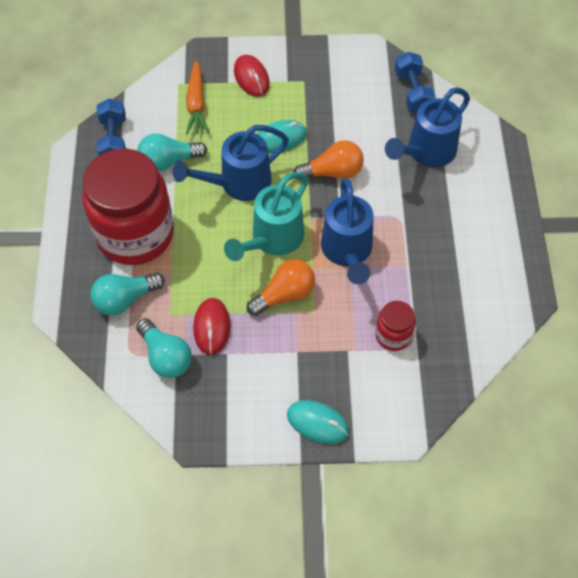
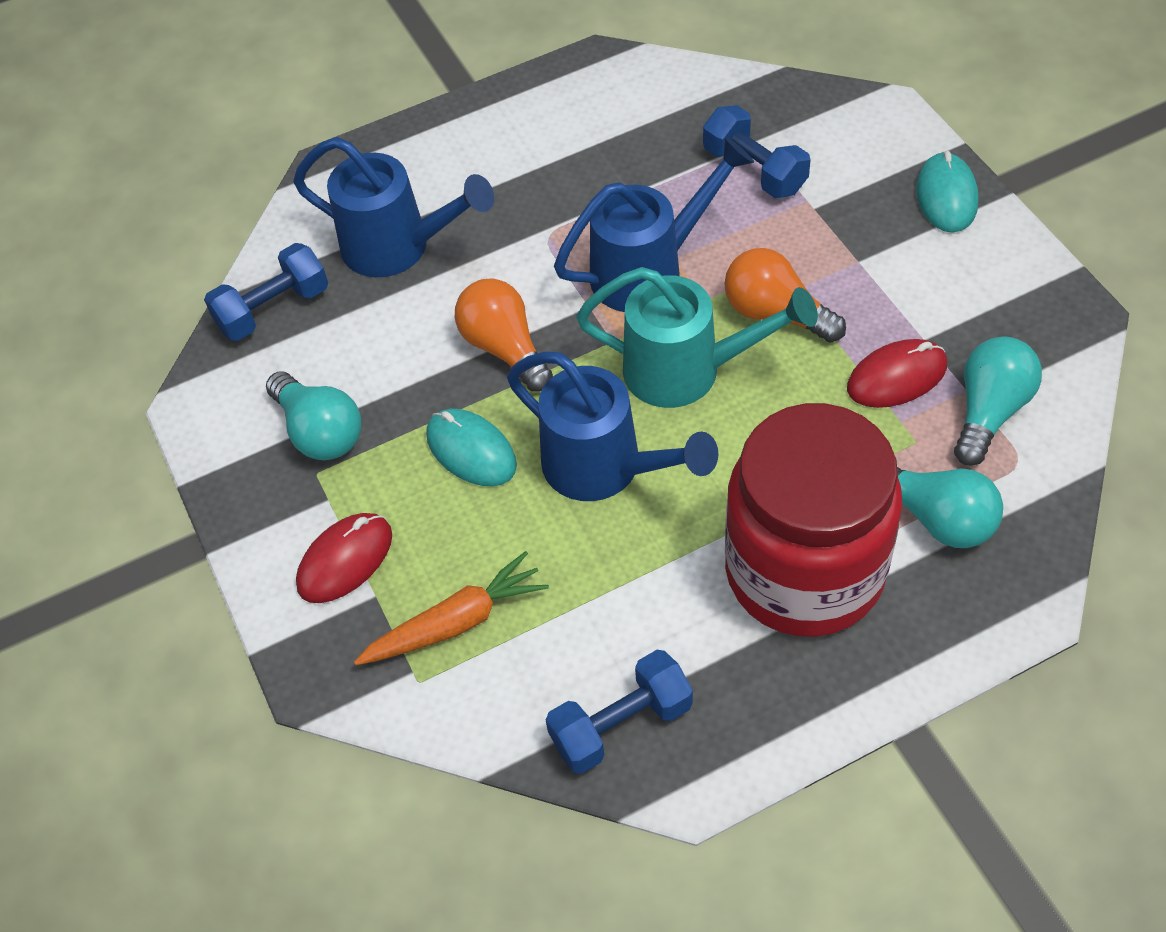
camera: 110 degrees left, 5 degrees down
turquoise light bulb [137,133,207,172] -> turquoise light bulb moved to [266,371,362,461]
red jar [375,301,416,351] -> blue dumbbell [703,105,810,198]

